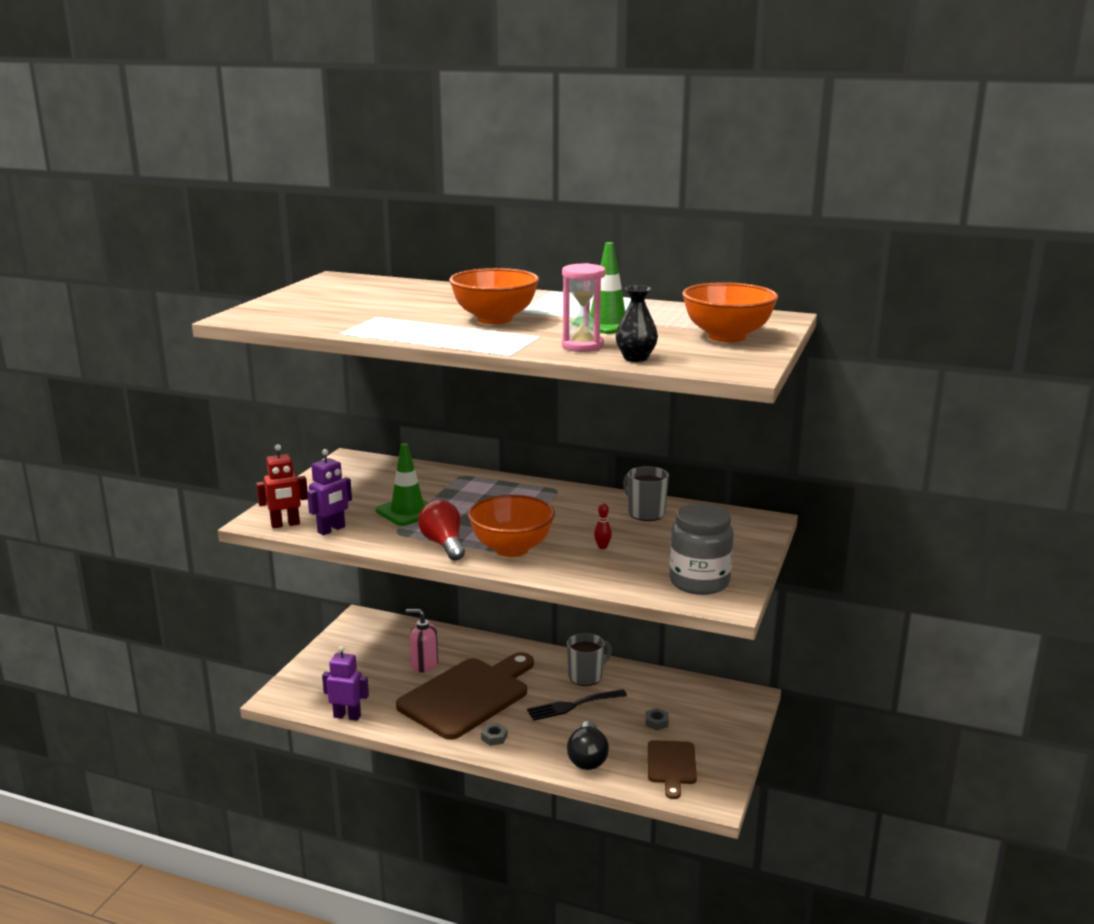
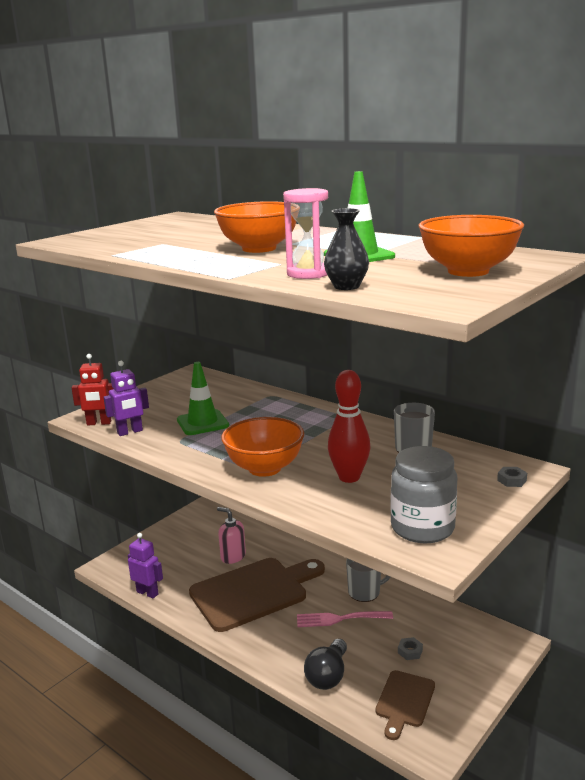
camera: 20 degrees right, 0 degrees up
red light bulb [418,500,465,561] -> none
grey nut [481,723,508,746] -> grey nut moved to [497,467,527,487]
black fork [527,689,627,721] -> pink fork [297,611,393,627]
red bowling pin [594,503,612,549] -> red bowling pin [328,370,370,483], size x2.44

